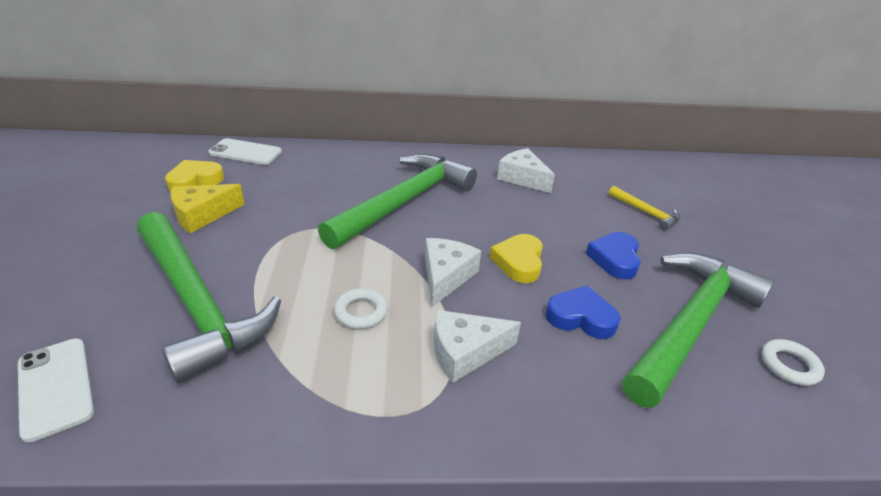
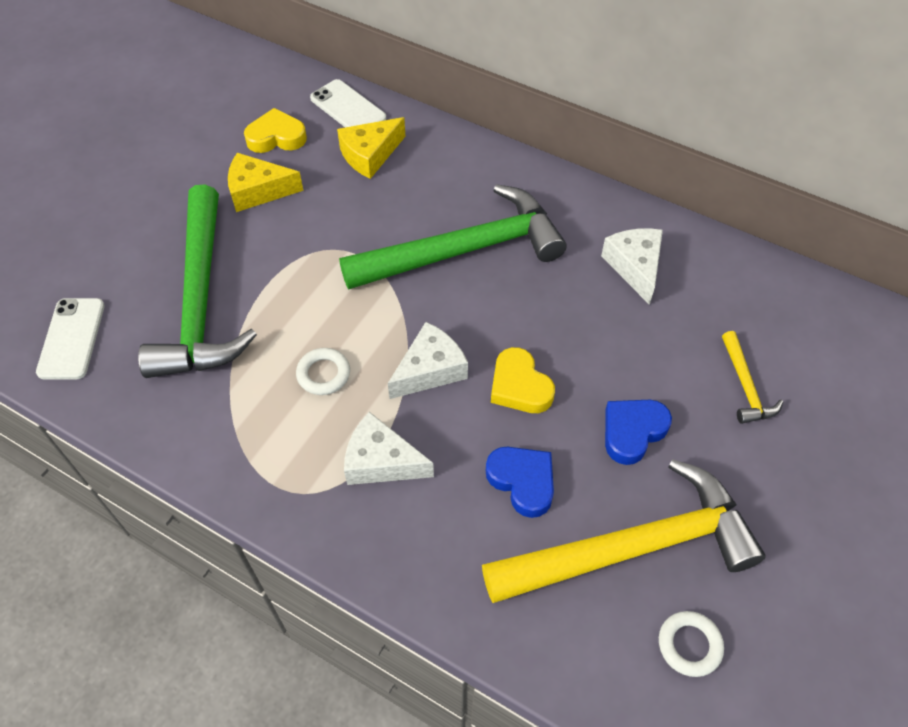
camera: 35 degrees right, 20 degrees up
yellow heart [490,234,543,283] -> yellow heart turned 75 degrees counterclockwise [491,347,555,413]
green hammer [622,253,775,408] -> yellow hammer [482,459,766,603]
none -> yellow cheese [337,117,406,179]

